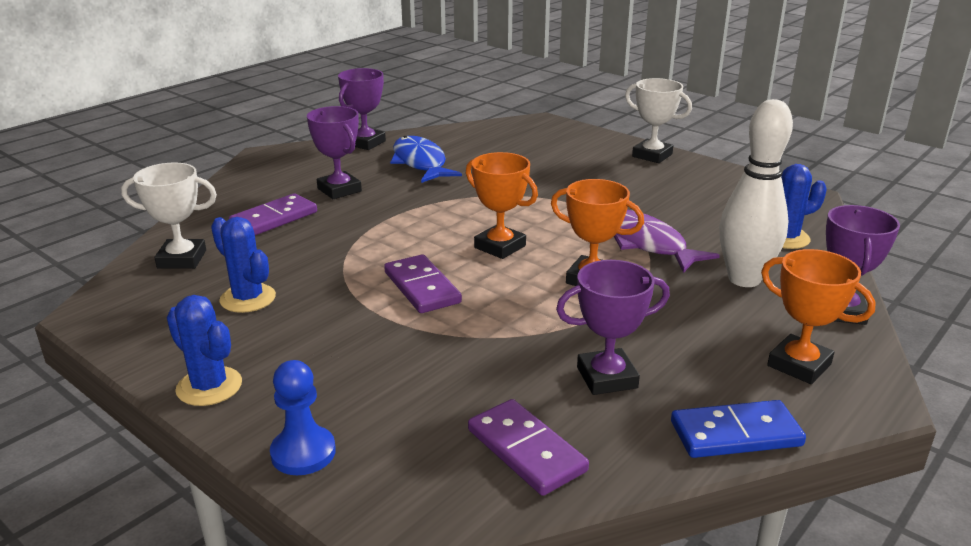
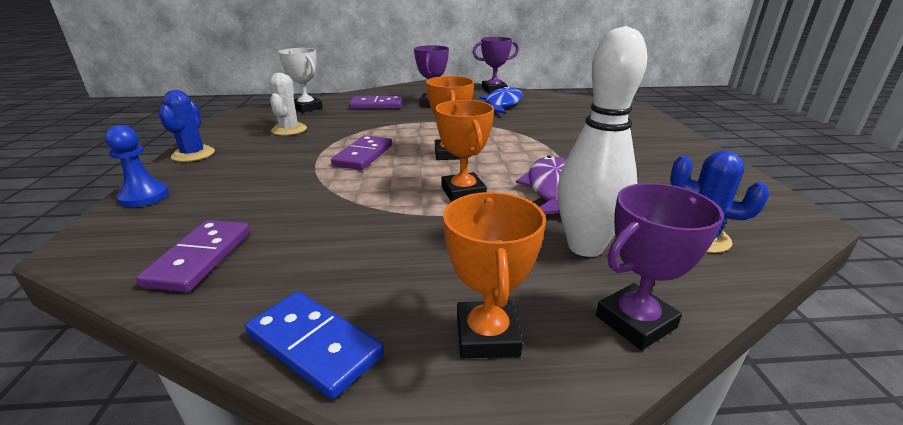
camera: 45 degrees right, 0 degrees up
blue cactus [211,217,276,313] -> white cactus [270,73,307,136]
purple trophy [556,260,670,395] -> none
white trophy [625,78,692,163] -> none

